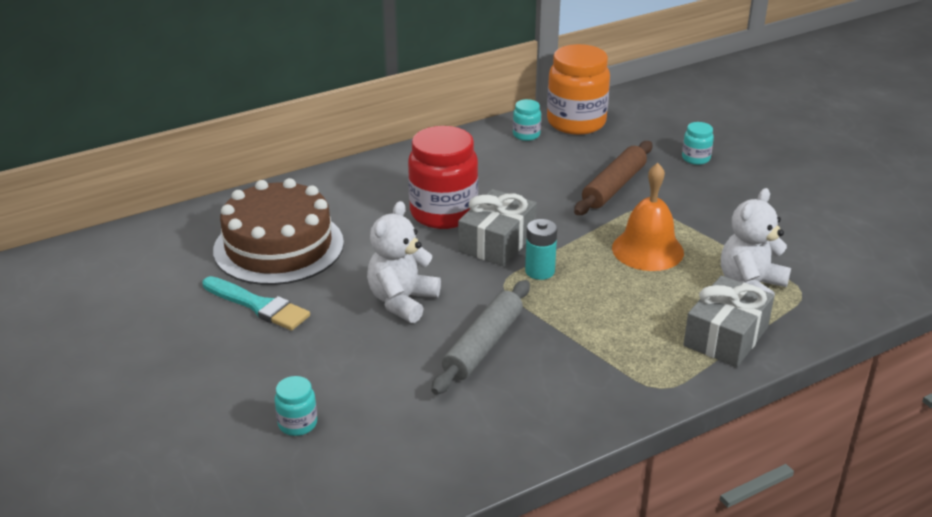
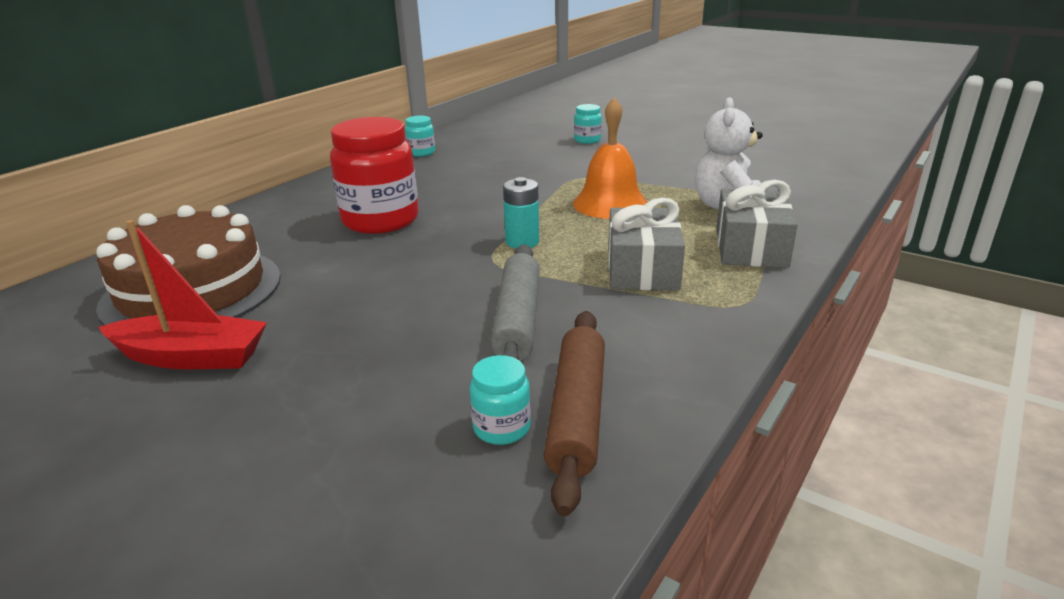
camera: 25 degrees left, 5 degrees down
turquoise brush [202,276,310,331] -> red boat [98,220,267,369]
turquoise jar [275,376,317,436] -> turquoise jar moved to [470,355,531,445]
white teddy bear [367,201,441,323] -> none
grey gift [458,189,537,266] -> grey gift moved to [608,198,685,290]
orange jar [547,44,610,135] -> none
brown rolling pin [574,141,652,215] -> brown rolling pin moved to [544,311,605,516]

